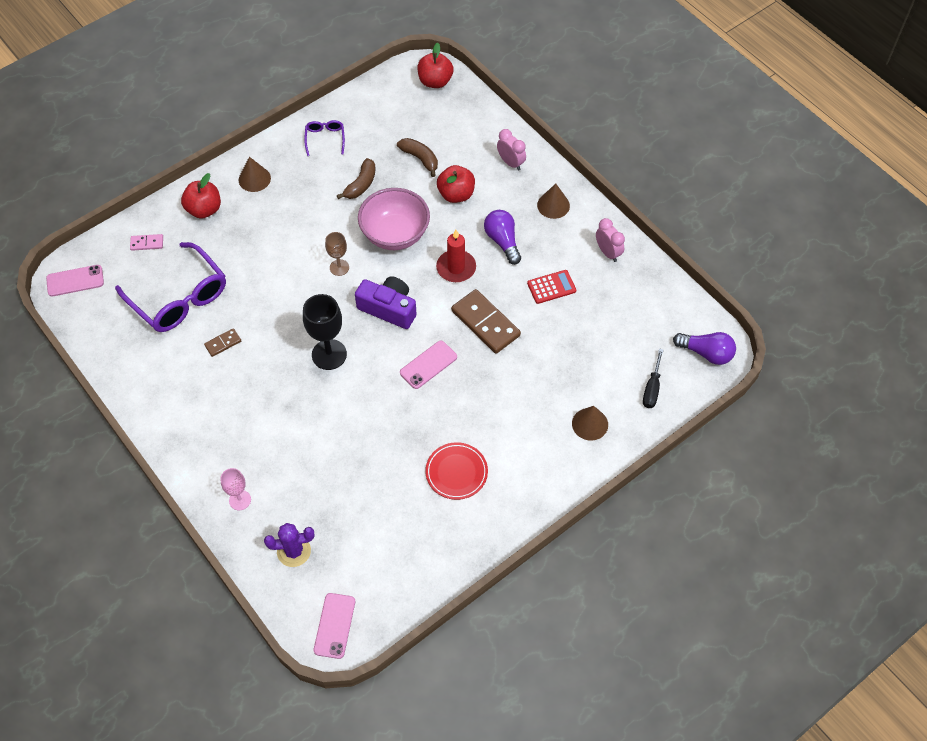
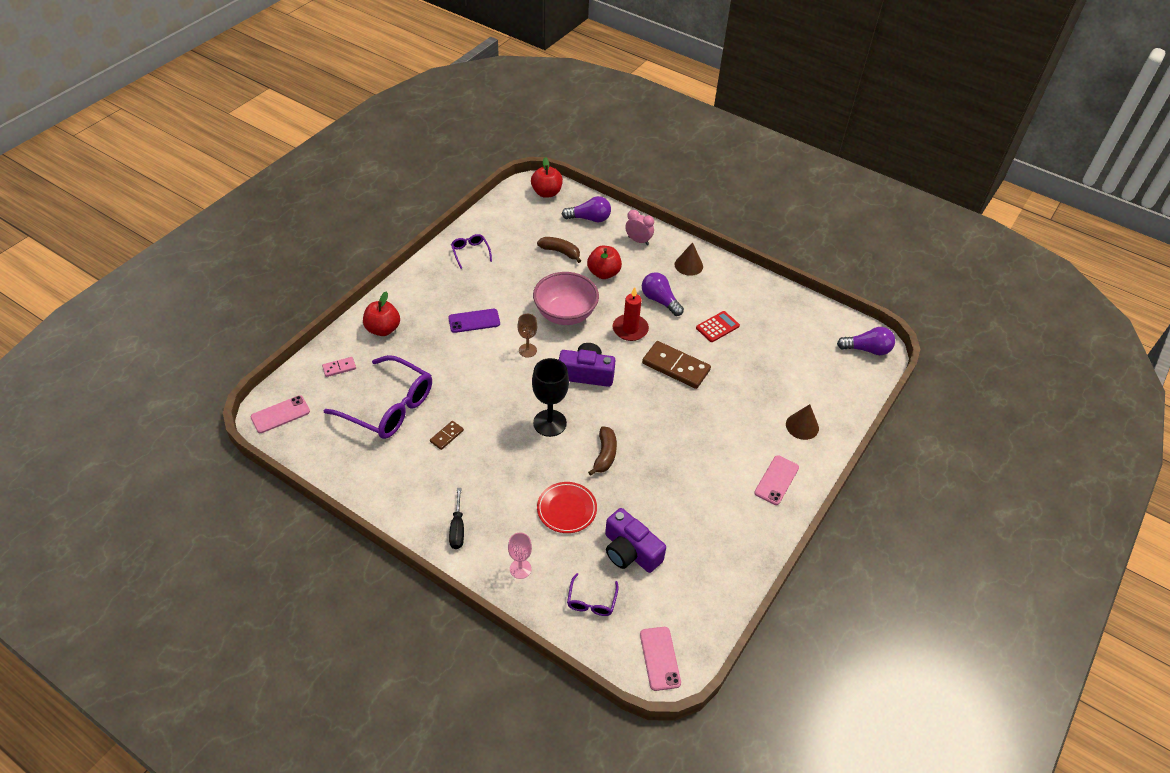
camera: 20 degrees left, 10 degrees down
brown cone [239,157,271,192] -> none
purple cactus [264,523,315,567] -> purple glasses [567,573,619,616]
brown banana [337,158,376,199] -> brown banana moved to [588,426,617,476]
pink phone [400,341,457,389] -> pink phone moved to [754,455,799,505]
red plate [425,442,488,500] -> red plate moved to [537,482,597,533]
pink clock [596,218,625,262] -> none
black screwdriver [643,349,663,408] -> black screwdriver moved to [449,488,464,549]
none -> purple phone [448,309,500,333]
none -> purple light bulb [562,196,611,222]
none -> purple camera [605,508,666,573]

